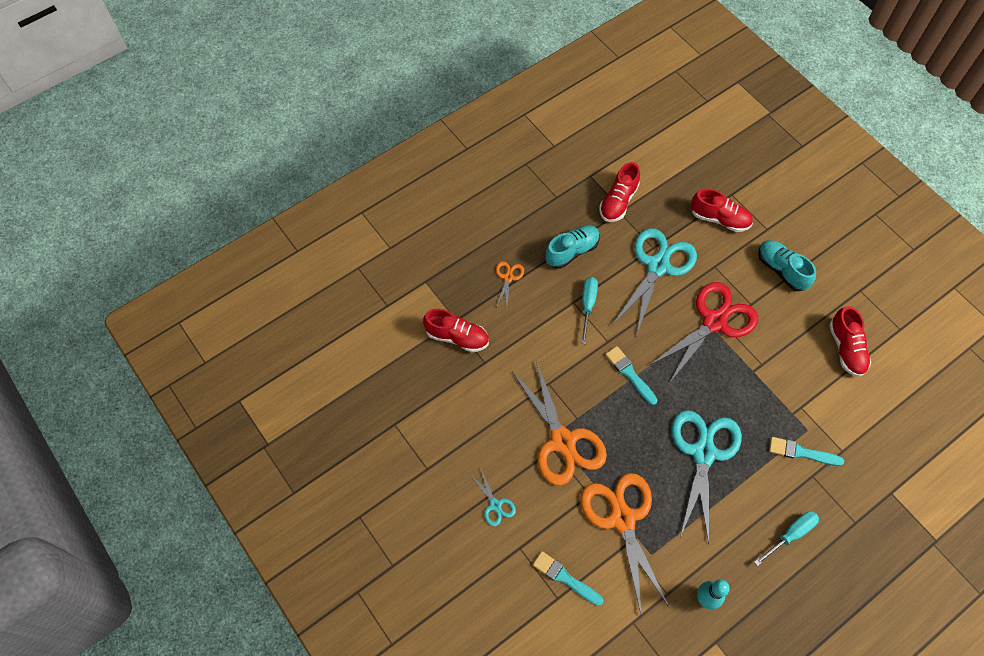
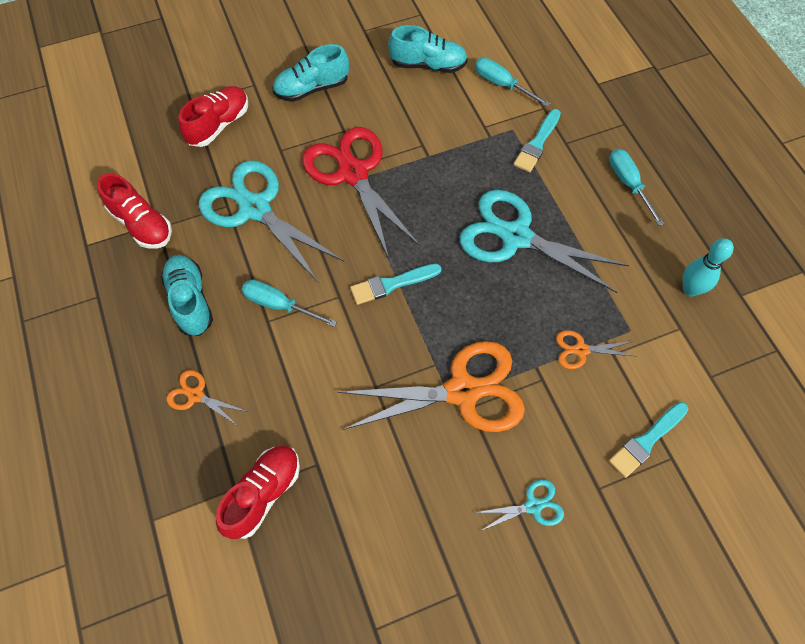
camera: 75 degrees left, 0 degrees up
orange scissors [581,473,669,613] -> orange scissors [556,330,635,369], size x0.45
red shoe [829,306,871,377] -> turquoise shoe [388,25,467,73]
none -> turquoise screwdriver [475,58,550,107]

